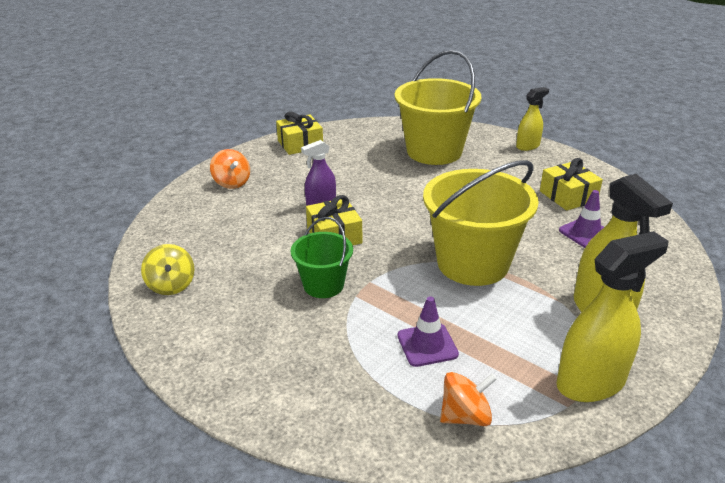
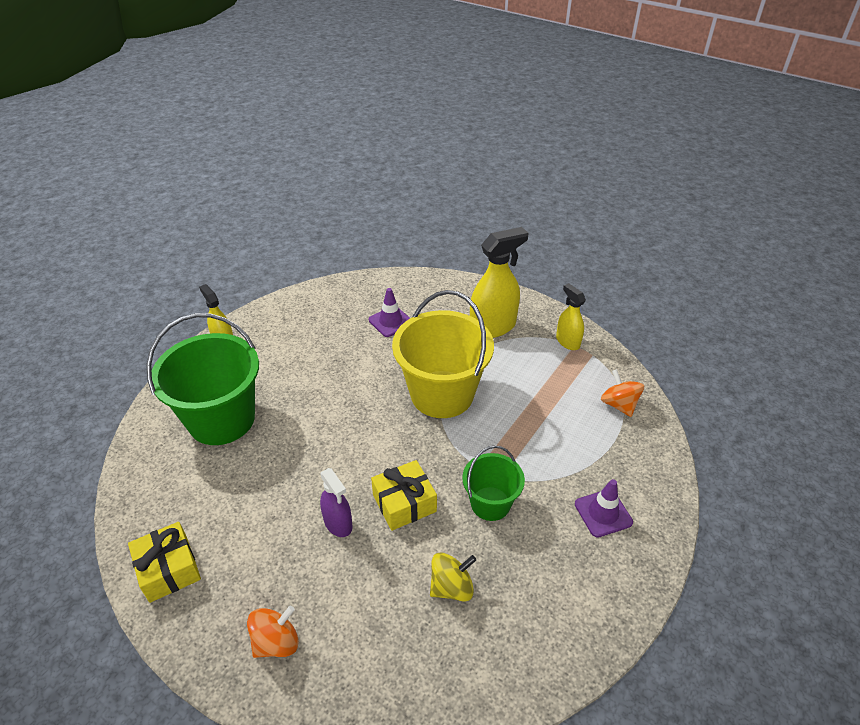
camera: 95 degrees left, 10 degrees up
yellow spinning top [141,244,195,295] -> yellow spinning top moved to [430,552,476,601]
yellow bucket [394,50,481,165] -> green bucket [146,313,259,445]
purple traffic cone [397,296,459,367] -> purple traffic cone moved to [575,479,633,538]
yellow gift [540,158,603,211] -> none
yellow spray bottle [556,231,669,402] -> yellow spray bottle [556,283,586,350], size x0.58

